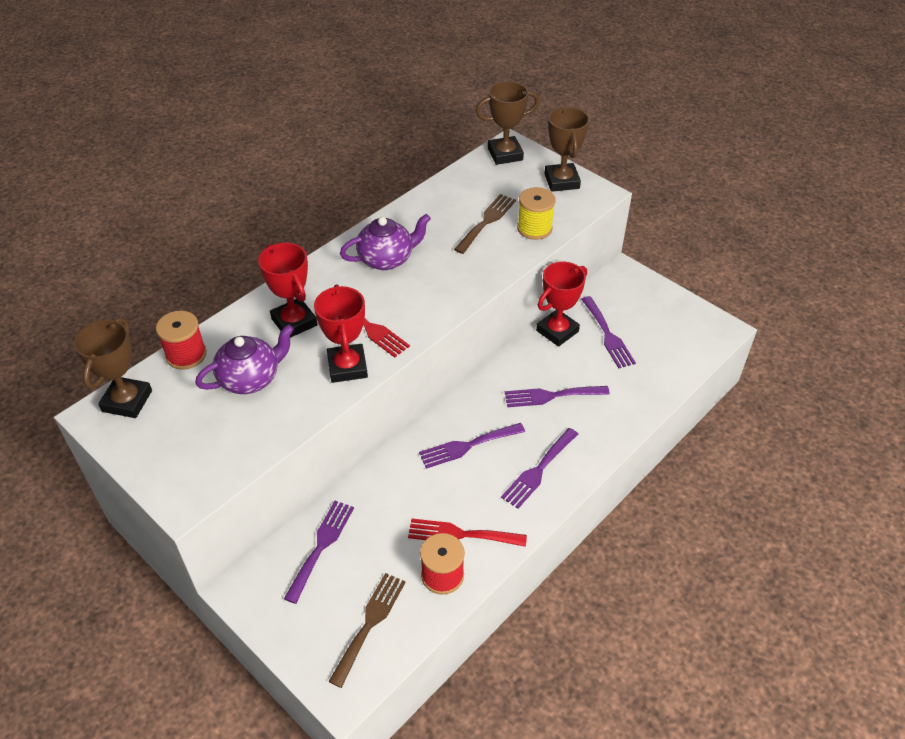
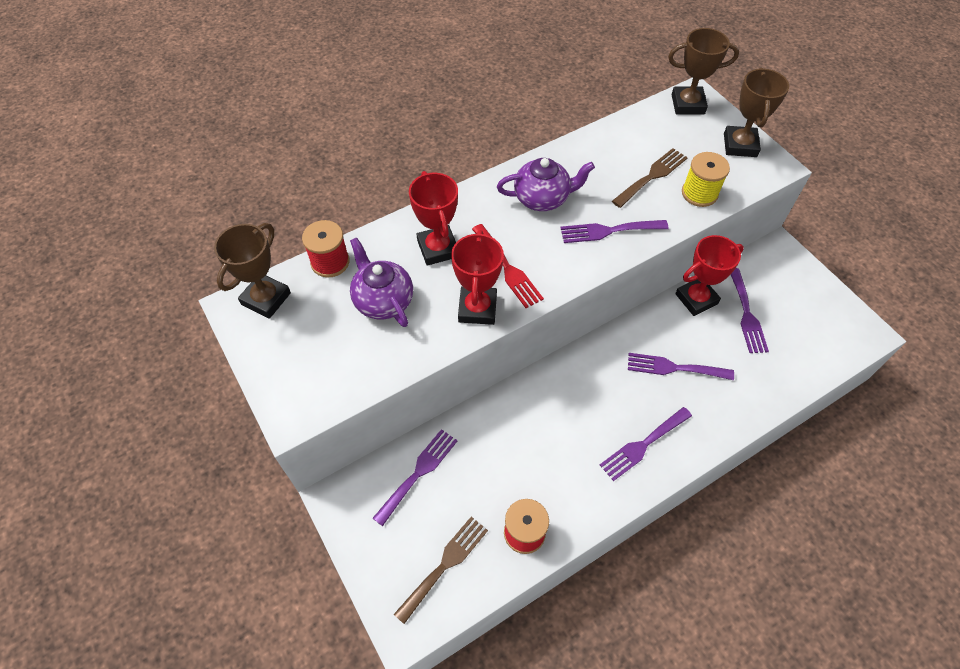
camera: 15 degrees right, 10 degrees up
purple teapot [195,324,294,394] -> purple teapot turned 105 degrees counterclockwise [350,237,413,327]
red fork [408,518,527,547] -> none
purple fork [419,423,525,469] -> purple fork moved to [561,220,669,243]

